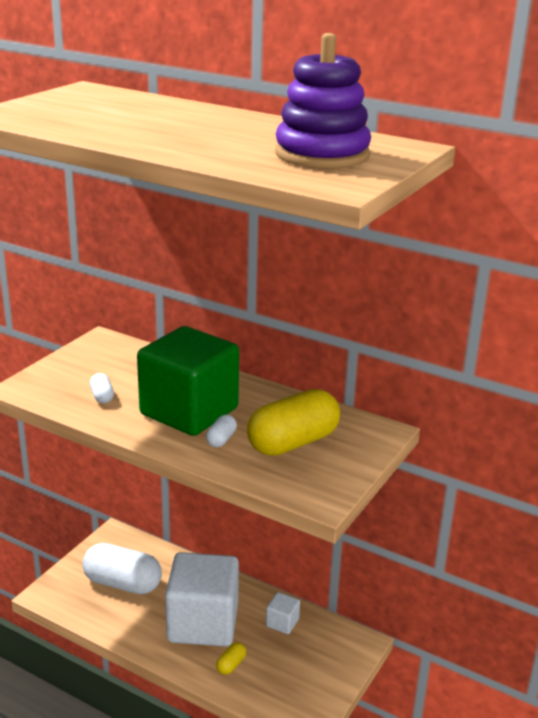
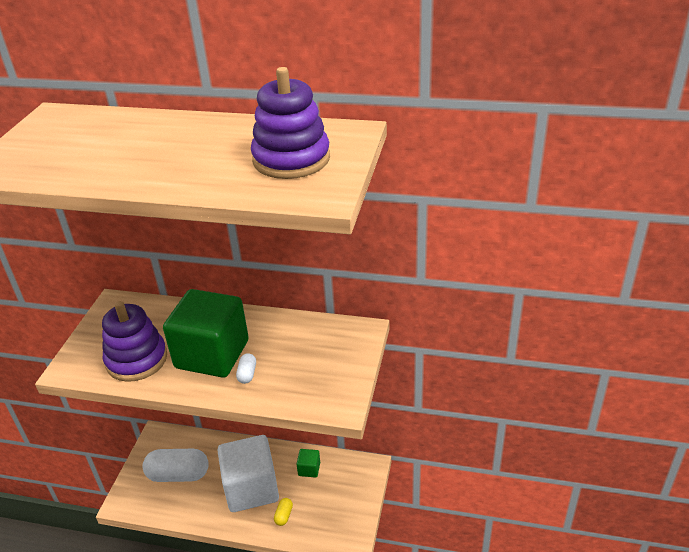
camera: 15 degrees left, 10 degrees up
white capsule [90,373,114,403] -> purple stacking toy [102,301,167,382]
yellow capsule [247,389,340,456] -> none
white cube [266,592,300,634] -> green cube [297,449,320,478]

